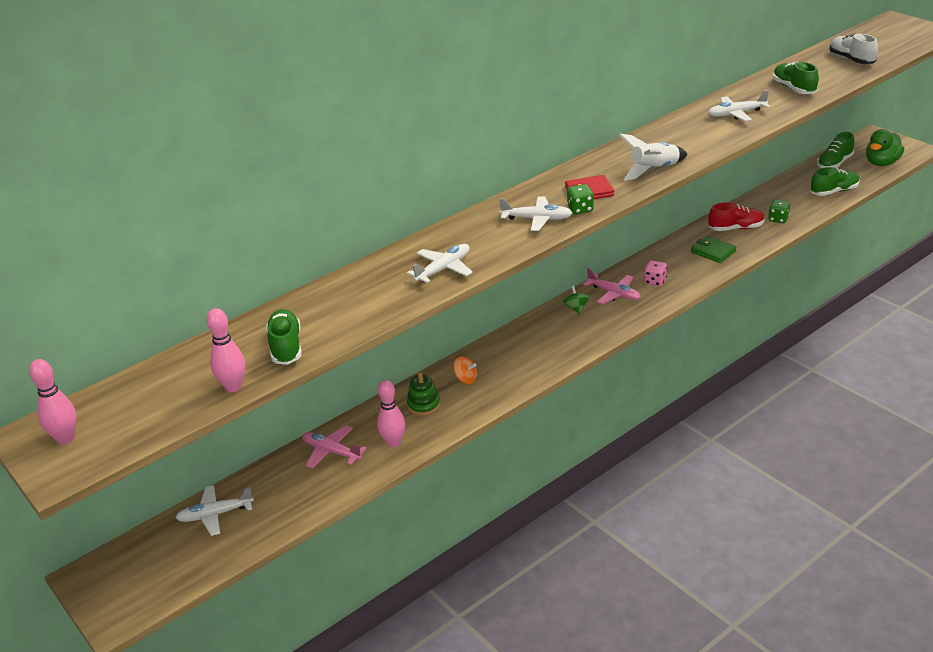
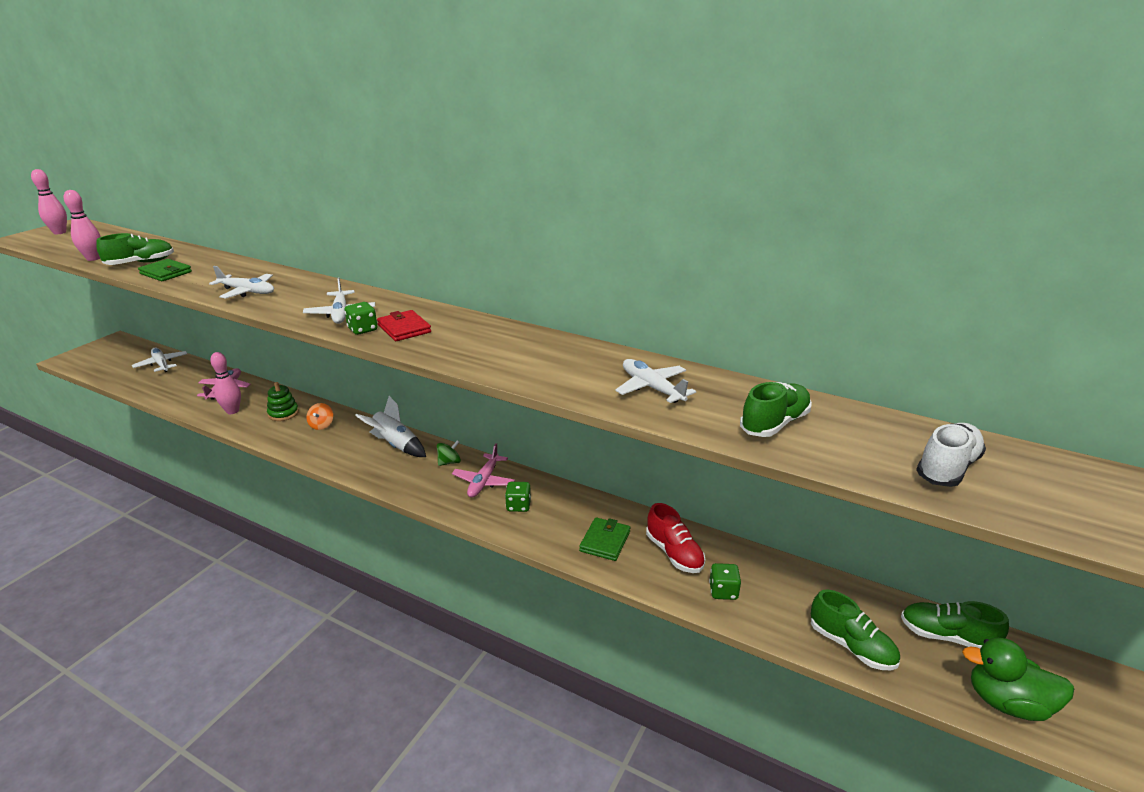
camera: 65 degrees right, 5 degrees down
white rocket [619,134,688,181] -> white rocket moved to [355,396,426,457]
pink dice [644,260,667,286] -> green dice [505,482,531,512]
none -> green wallet [138,259,192,281]

